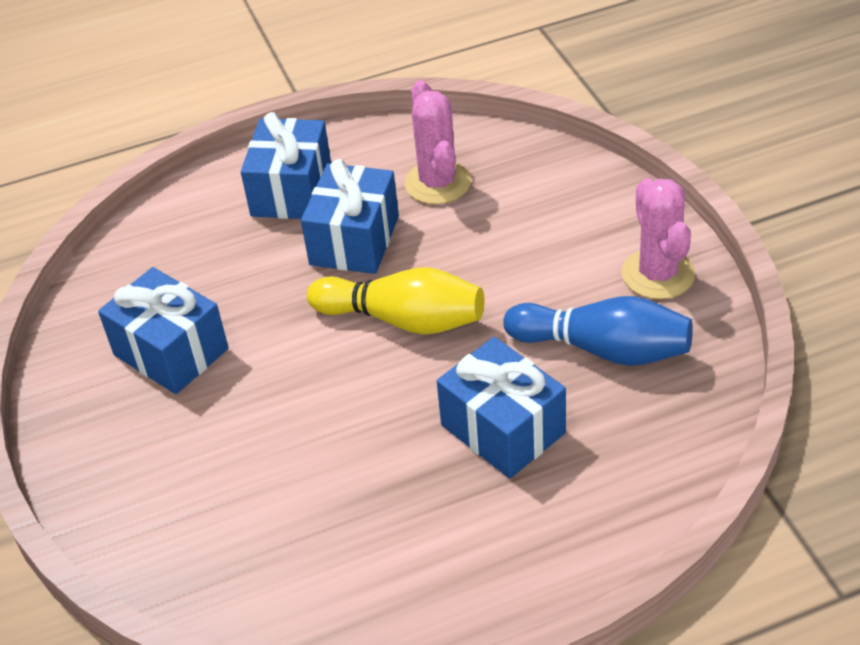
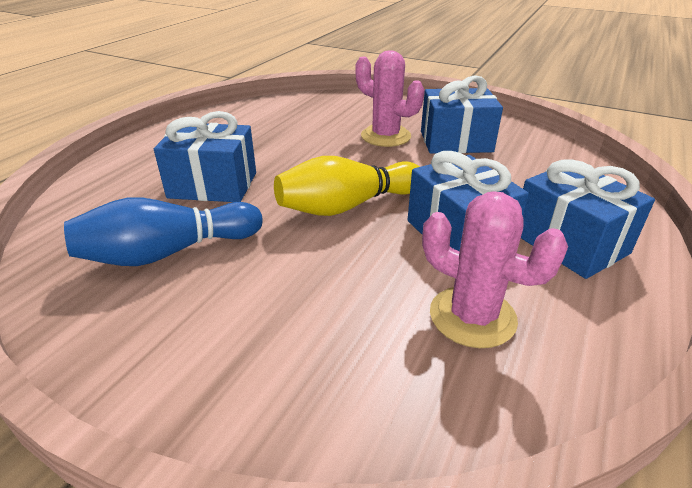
camera: 135 degrees right, 10 degrees down
pink cactus [622,178,695,299] -> pink cactus moved to [355,50,424,147]

